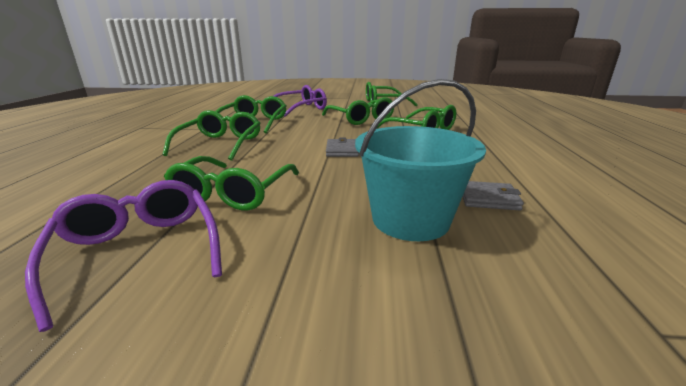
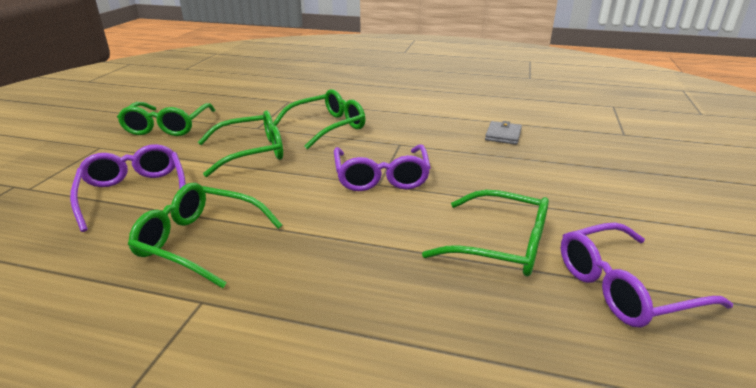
camera: 80 degrees left, 5 degrees up
green glasses [162,110,261,160] -> none
grey wallet [326,138,359,157] -> purple glasses [334,145,431,191]
turquoise bucket [355,79,486,241] -> none

